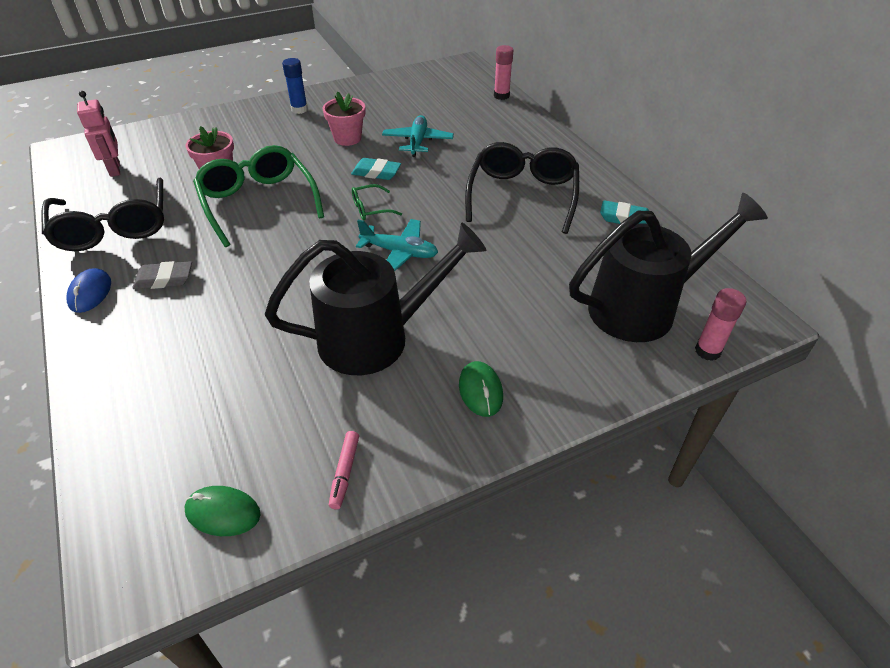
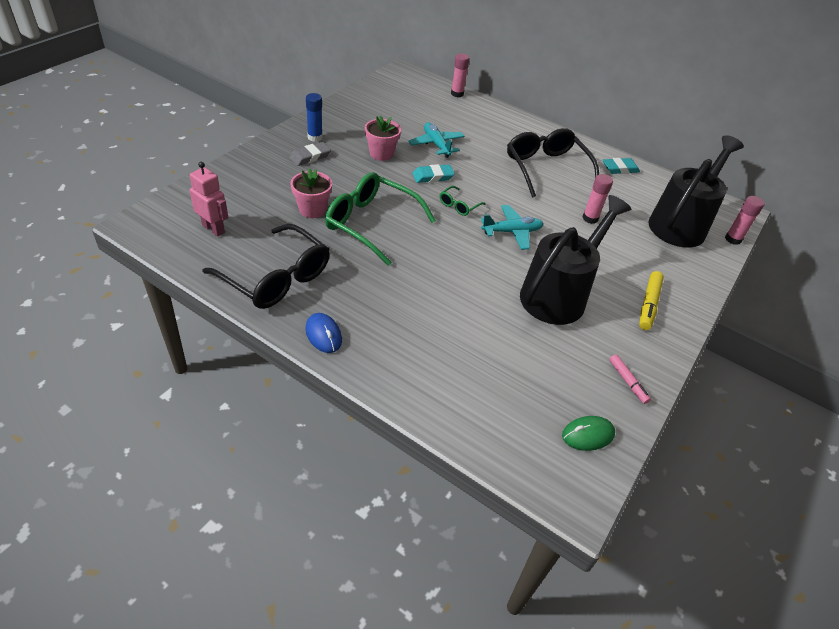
camera: 35 degrees left, 0 degrees up
grey eraser [132,261,192,289] -> grey eraser moved to [289,142,331,166]
green mouse [459,361,503,417] -> yellow marker [639,271,664,330]
none -> pink glue stick [582,174,613,224]

